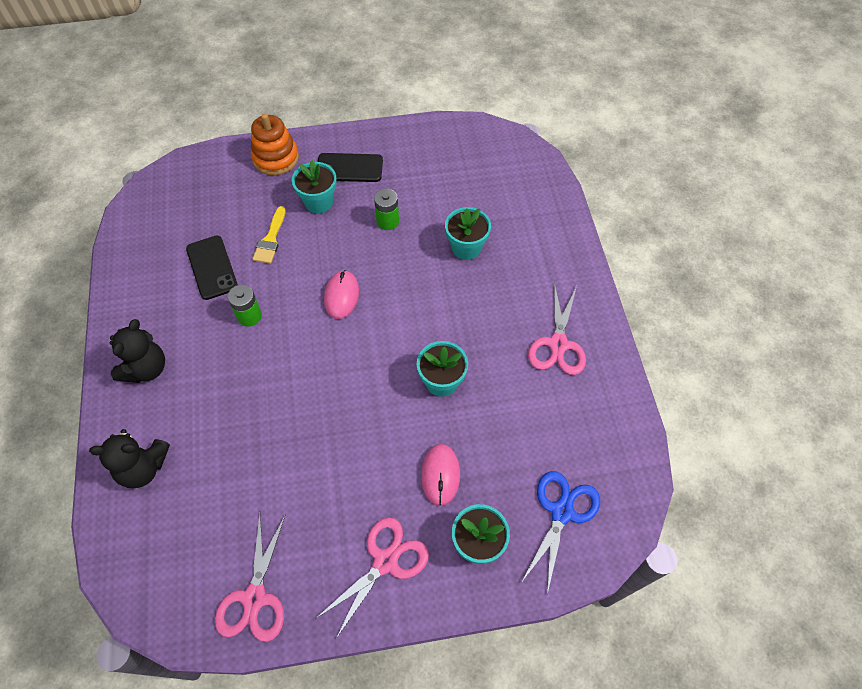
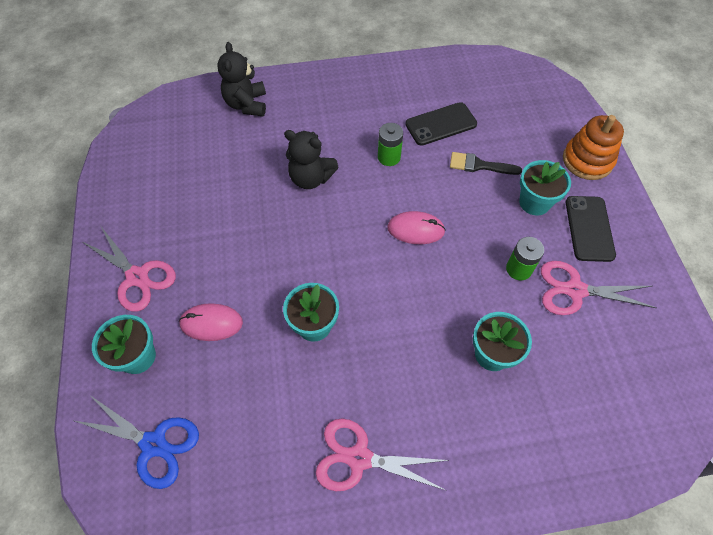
camera: 90 degrees right, 0 degrees up
black teddy bear [110,319,165,383] -> black teddy bear moved to [284,130,339,189]
pink scissors [215,514,286,642] -> pink scissors moved to [541,261,656,315]
yellow brush [253,206,286,264] -> black brush [450,152,522,175]

